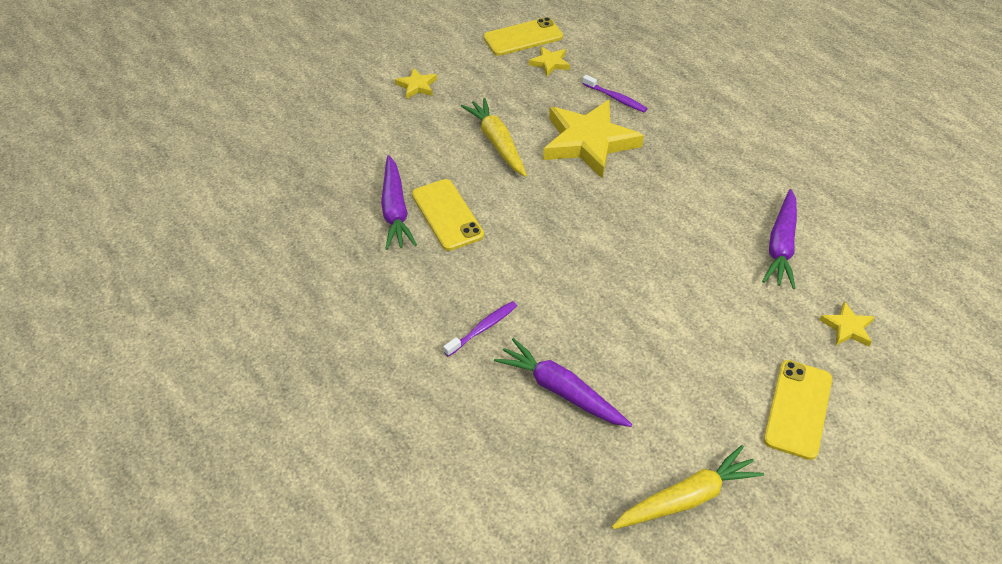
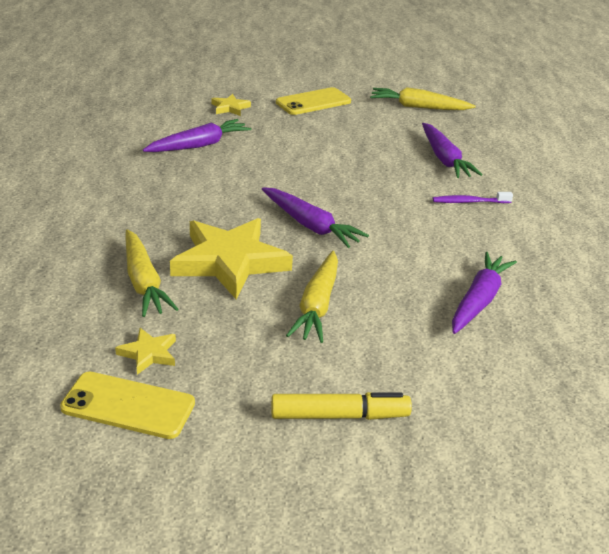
camera: 145 degrees left, 15 degrees down
yellow star [395,68,437,99] -> yellow marker [271,392,412,420]
yellow phone [412,179,484,251] -> none
purple toothbrush [582,75,648,112] -> yellow carrot [125,229,179,317]
none -> purple carrot [262,187,369,248]

